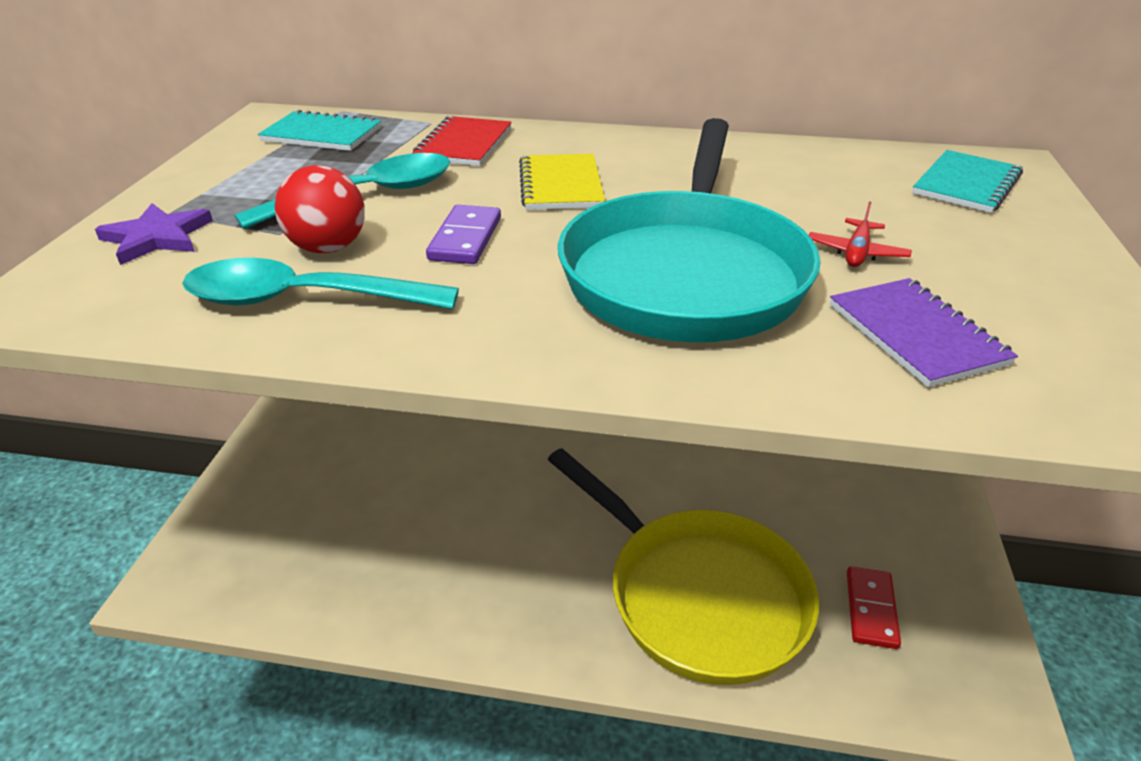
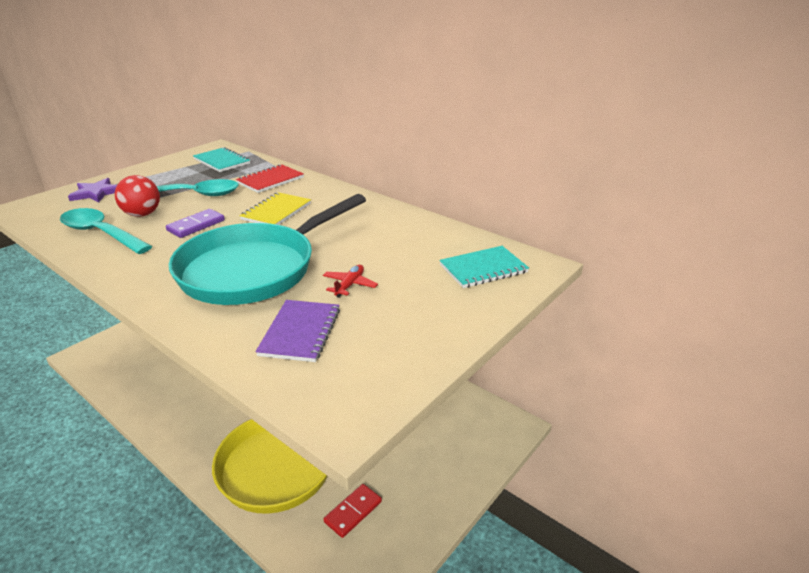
camera: 30 degrees right, 5 degrees down
red plane [809,201,912,267] -> red plane turned 150 degrees clockwise [323,265,378,298]

